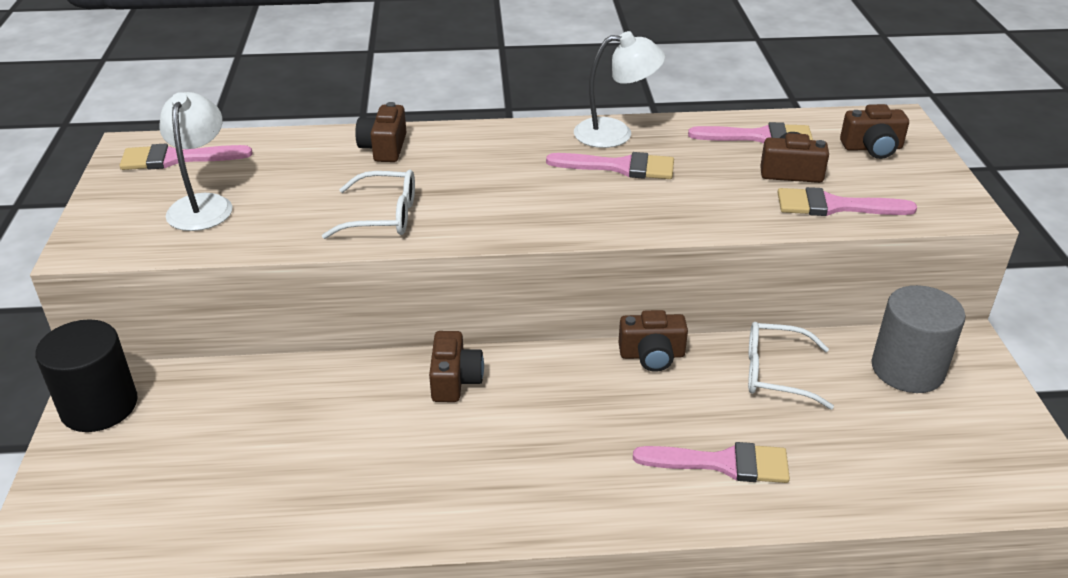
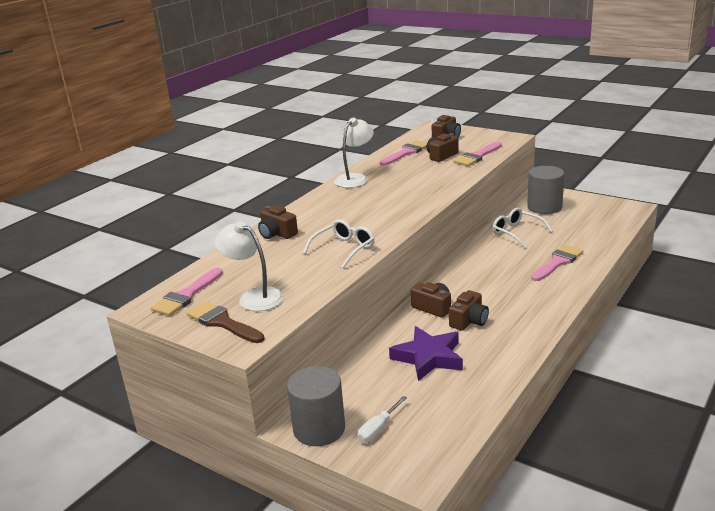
camera: 50 degrees left, 10 degrees down
black cylinder [35,319,138,432] -> grey cylinder [287,366,345,446]
pink brush [546,152,674,179] -> none
brown camera [619,310,688,372] -> brown camera moved to [449,290,489,331]
white glasses [748,322,834,409] -> white glasses turned 90 degrees clockwise [493,208,553,248]
none -> brown brush [187,301,264,343]
none -> white screwdriver [357,396,407,443]
none -> purple star [389,326,463,381]

